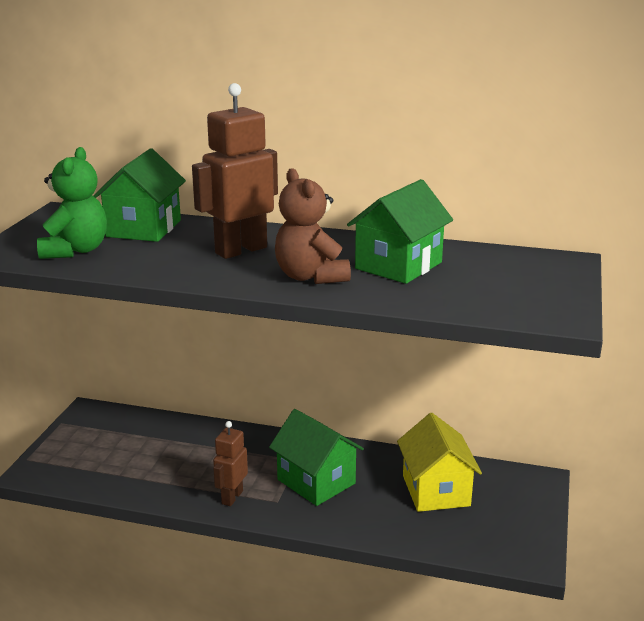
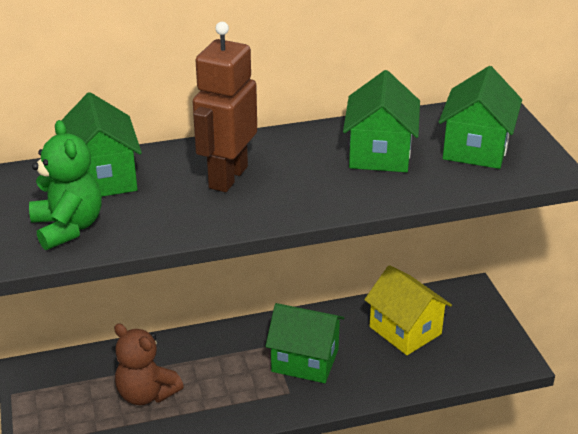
camera: 30 degrees left, 10 degrees up
brown robot [213,421,248,506] -> none
brown teddy bear [275,168,351,284] -> brown teddy bear moved to [114,323,184,405]
none -> green house [439,66,522,169]

